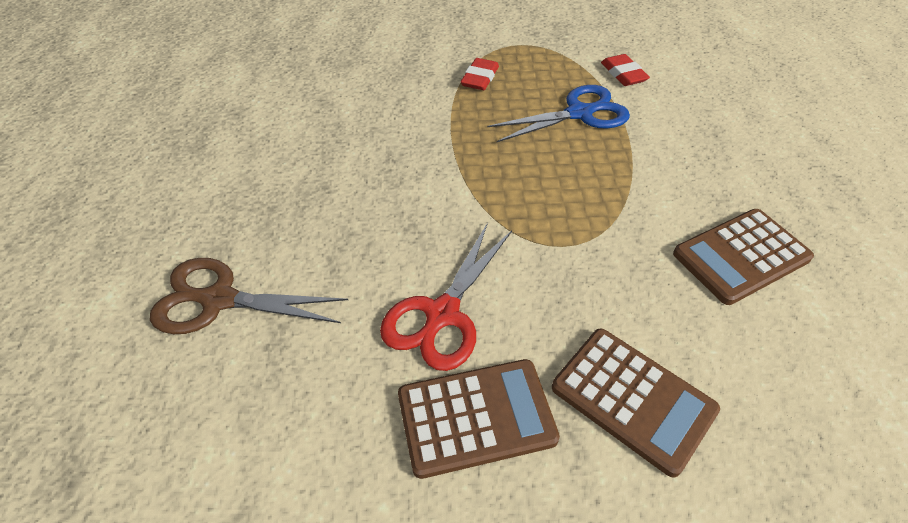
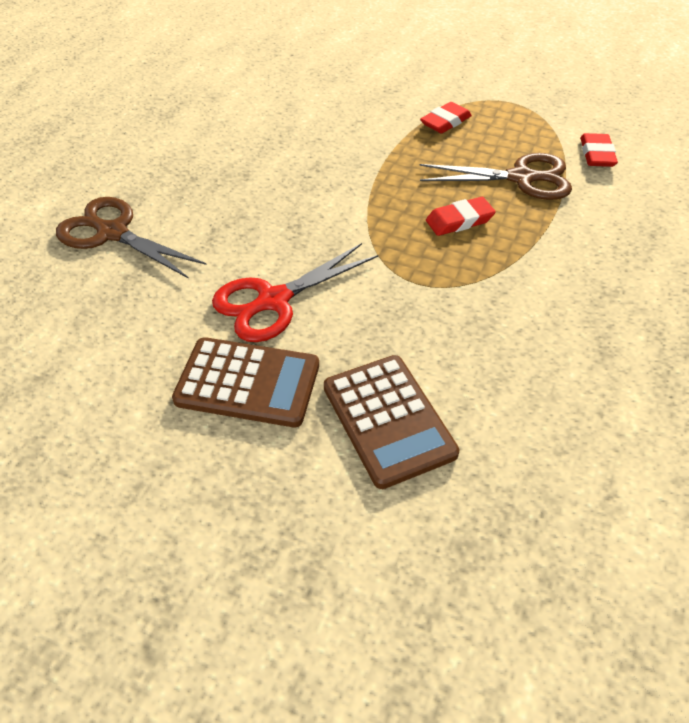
camera: 25 degrees right, 0 degrees up
blue scissors [487,85,630,142] -> brown scissors [419,153,572,200]
brown calculator [673,209,814,305] -> none
none -> red eraser [426,197,496,236]

